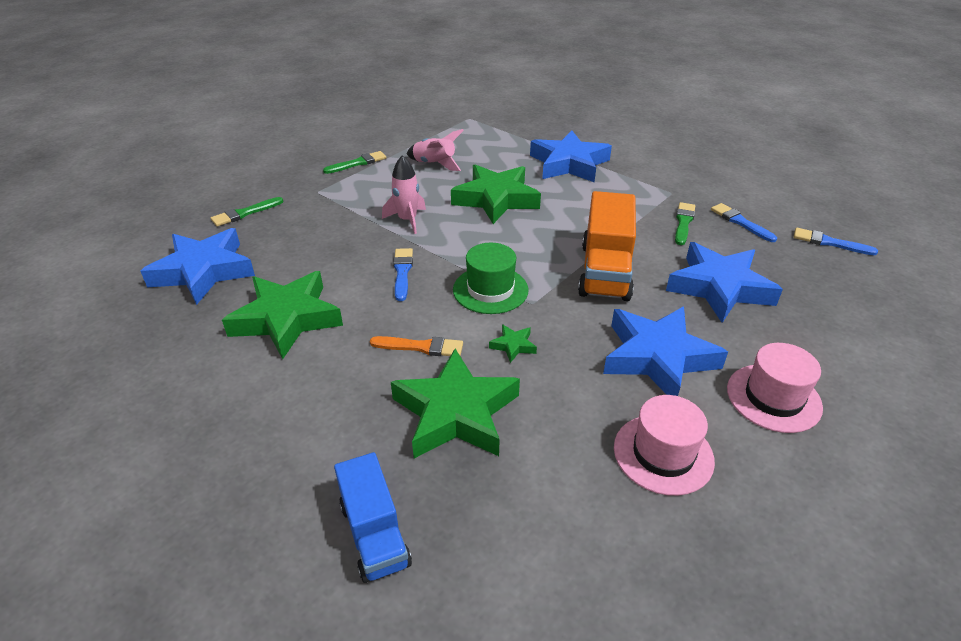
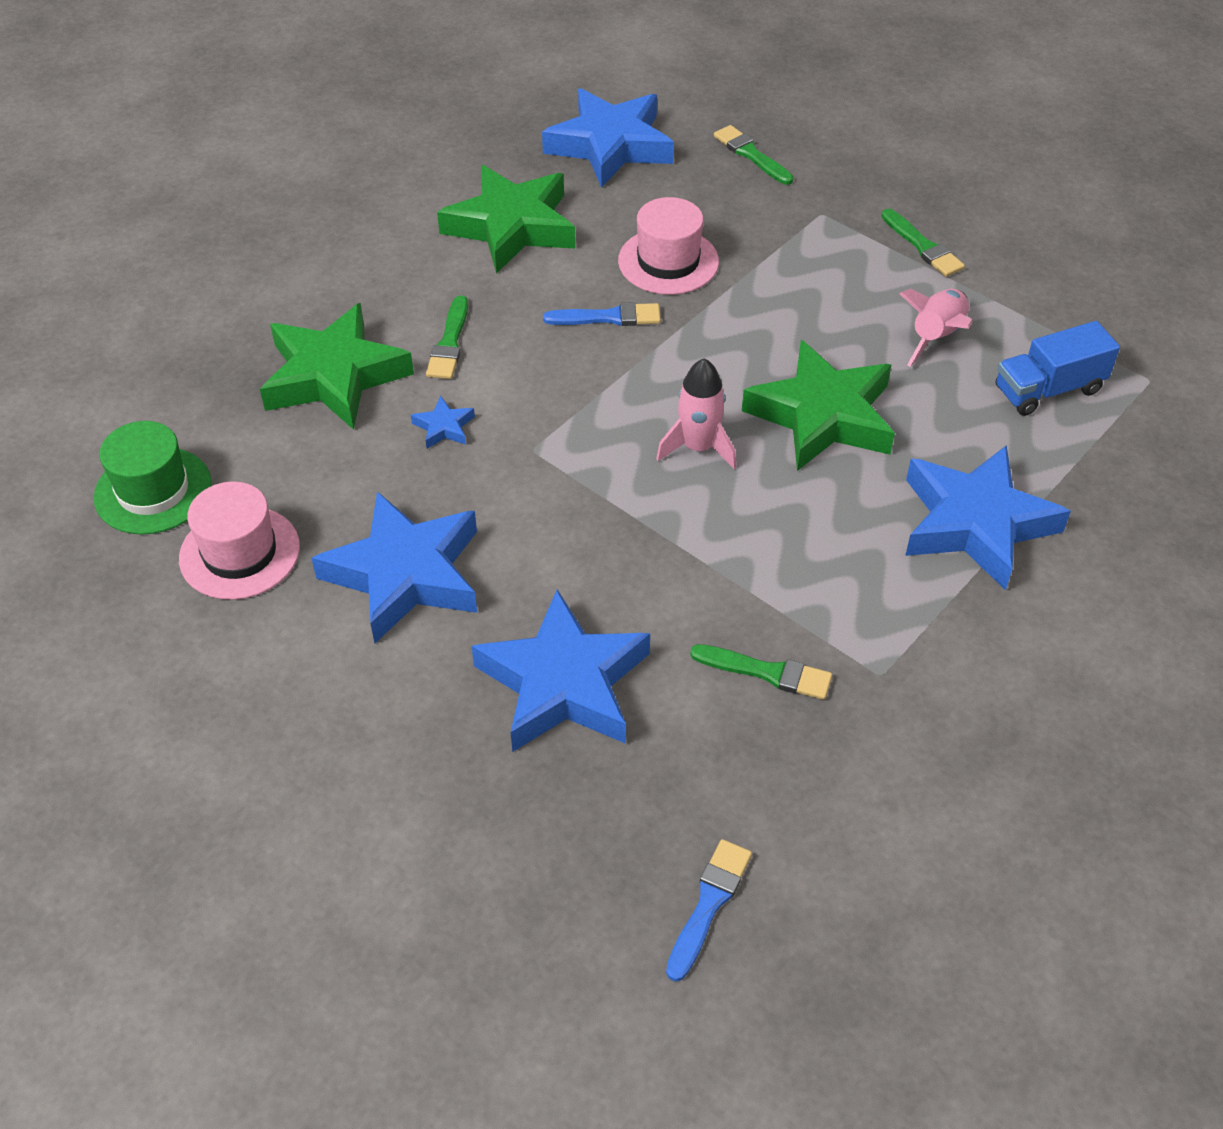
camera: 90 degrees right, 10 degrees up
blue truck [334,452,412,583] -> blue truck moved to [996,321,1120,416]
orange brush [370,336,463,356] -> green brush [426,296,468,379]
pink rocket [382,155,426,234] -> pink rocket moved to [656,358,736,469]
green hat [453,243,529,314] -> green hat moved to [94,421,212,535]
green star [489,324,537,363] -> blue star [411,396,475,449]
orange truck [578,191,636,301] -> none
blue brush [711,203,777,242] -> none
pink hat [727,343,823,433] -> pink hat moved to [618,197,719,295]

